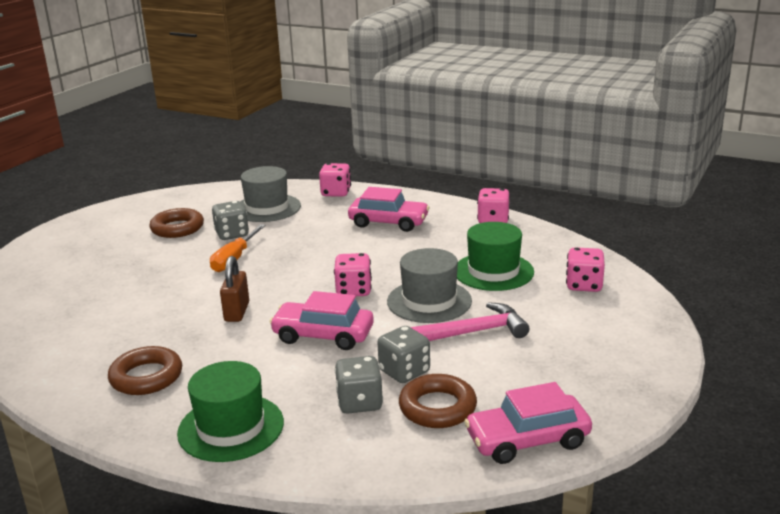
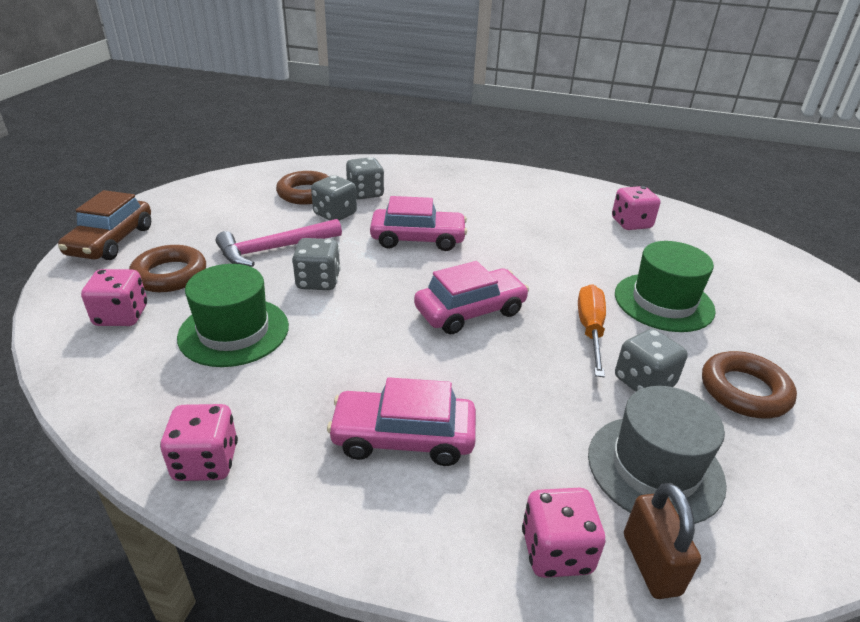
camera: 165 degrees right, 10 degrees up
brown ring [108,346,182,395] -> brown ring moved to [129,245,206,292]
green hat [177,361,284,462] -> green hat moved to [615,241,716,332]
brown padlock [220,256,249,322] -> brown padlock moved to [624,483,701,599]
pink dice [334,253,372,296] -> pink dice moved to [612,186,660,230]
grey hat [387,248,472,323] -> grey dice [292,238,341,290]
pink car [464,382,592,464] -> pink car moved to [414,261,529,335]
none -> brown car [58,190,151,260]

